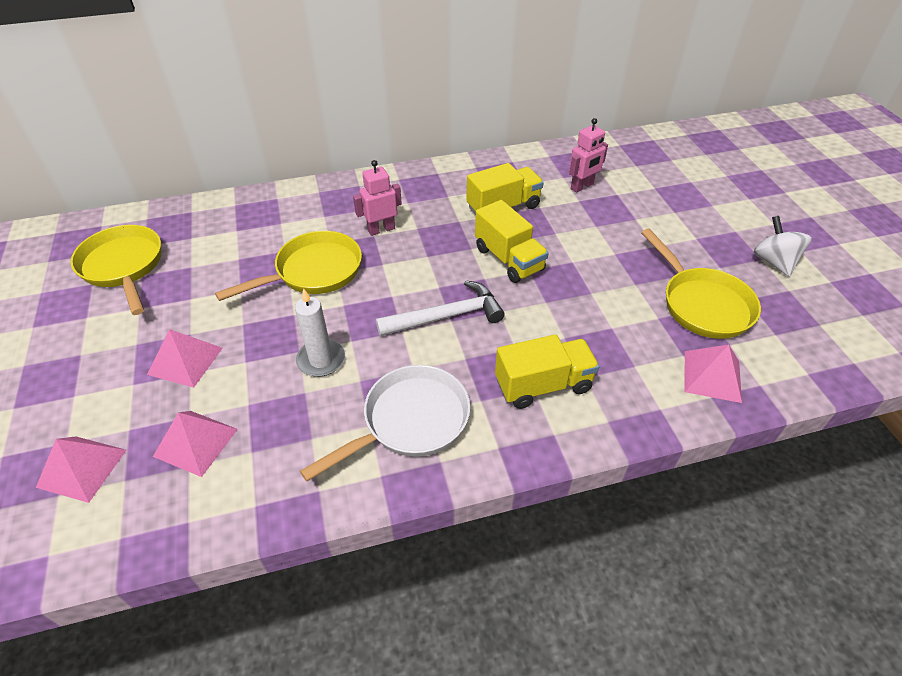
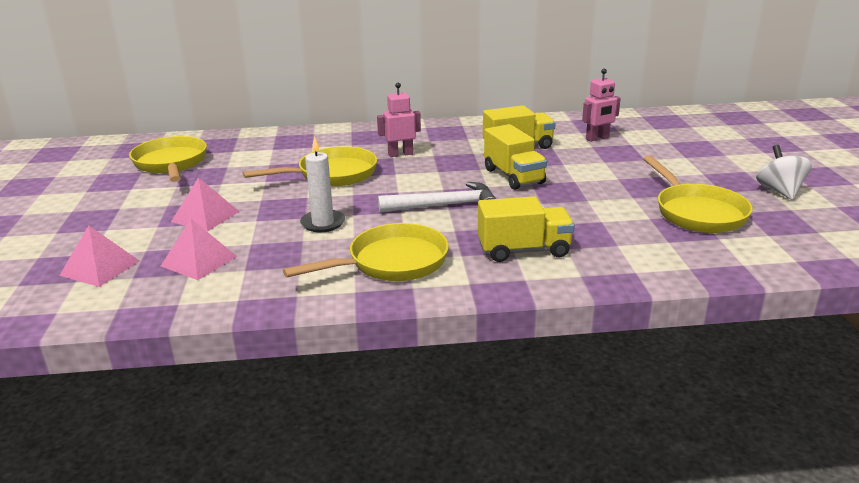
camera: 10 degrees right, 20 degrees down
white pan [300,365,471,481] -> yellow pan [283,223,449,281]
pink pyramid [685,345,742,403] -> none

